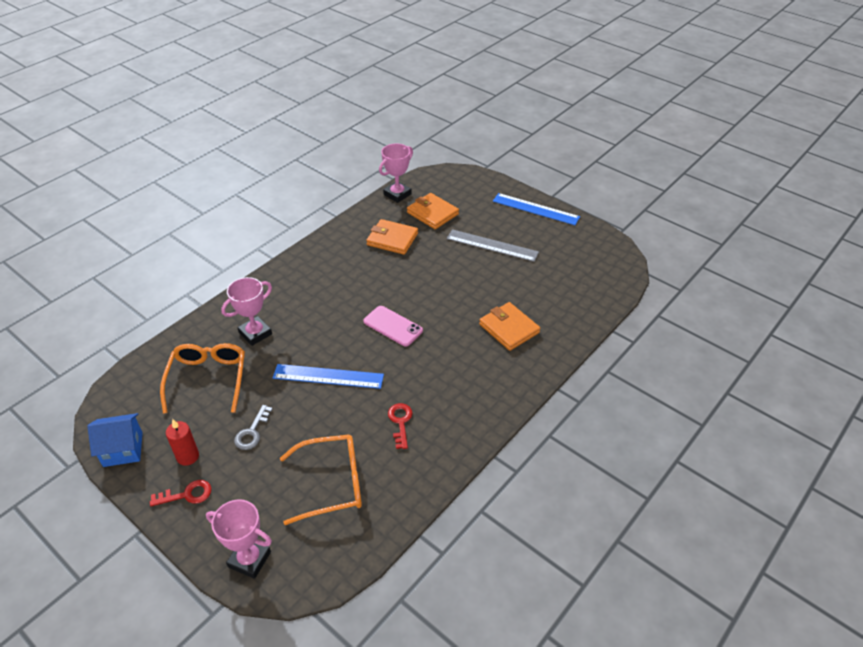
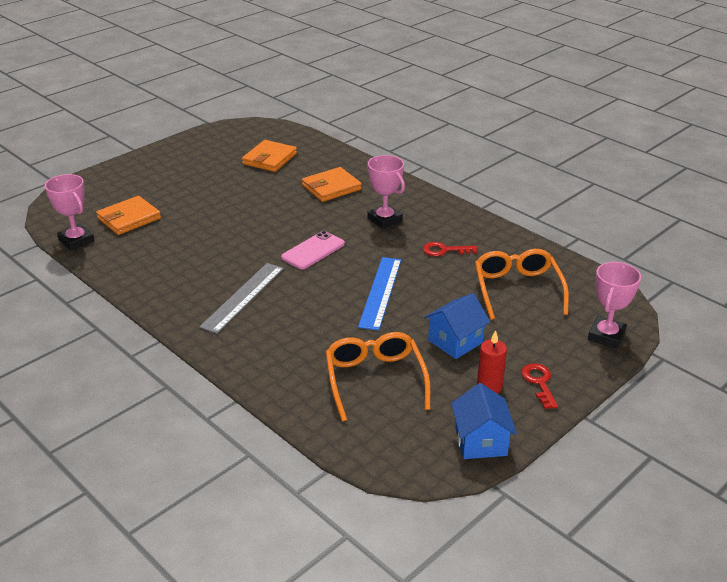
camera: 85 degrees left, 10 degrees down
orange glasses [160,343,245,414] -> orange glasses turned 75 degrees clockwise [326,332,431,422]
pink trophy [221,277,272,346] -> pink trophy moved to [367,155,405,229]
grey key [234,405,273,450] -> blue house [424,293,490,359]
orange wallet [366,219,418,255] -> orange wallet moved to [242,140,297,172]
grey ruler [447,229,539,262] -> grey ruler moved to [199,263,284,334]
blue ruler [493,193,580,225] -> none

